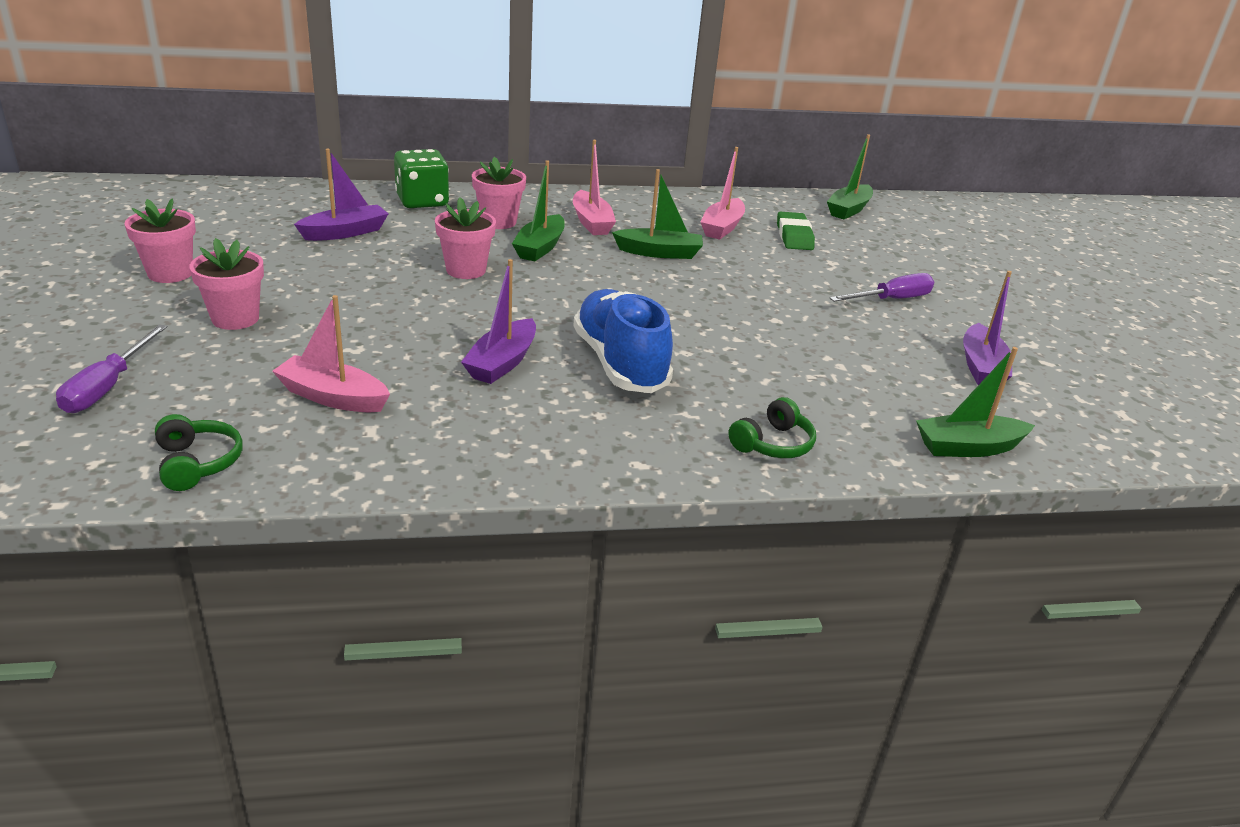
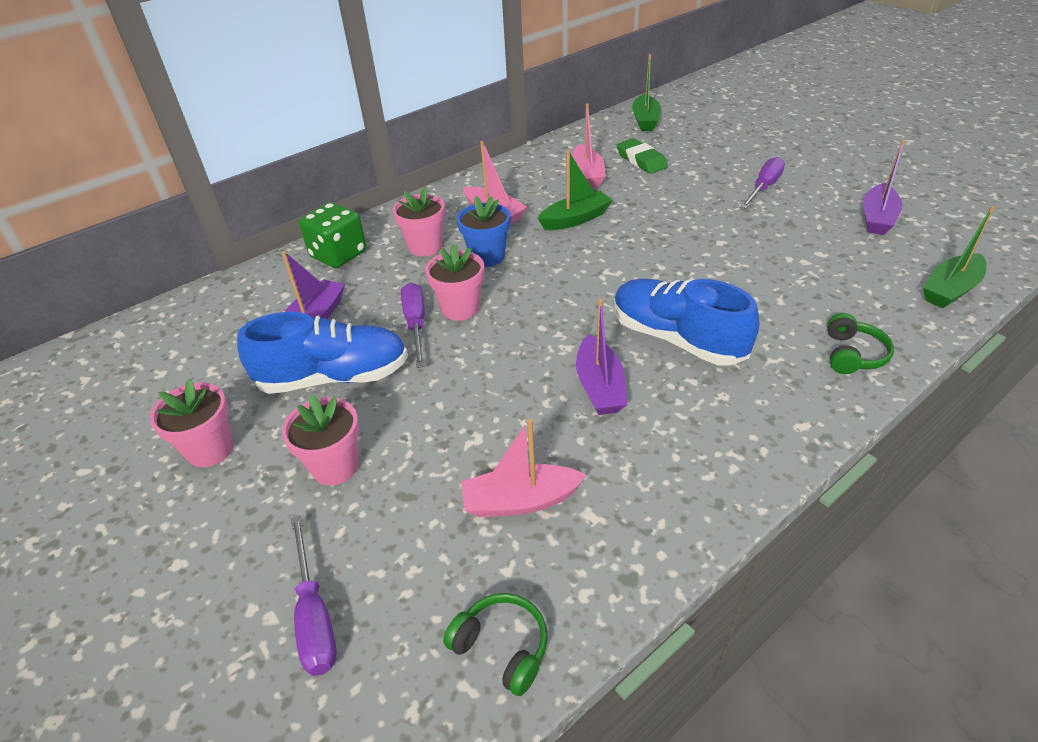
camera: 25 degrees left, 10 degrees up
green boat [512,160,565,261] -> blue flower pot [457,196,510,267]
purple boat [963,271,1012,385] -> purple boat turned 45 degrees clockwise [863,140,906,235]
none -> blue shoe [237,312,408,394]
none -> purple screwdriver [401,283,425,368]

